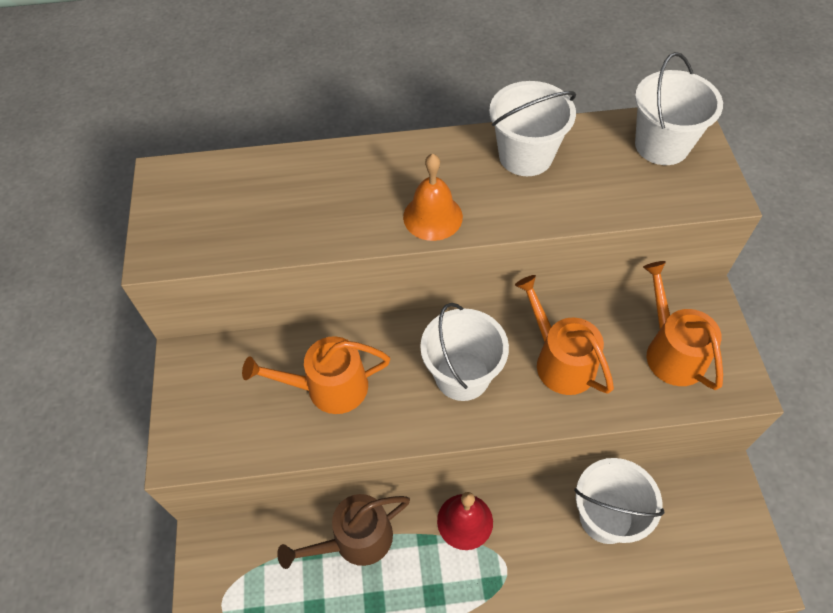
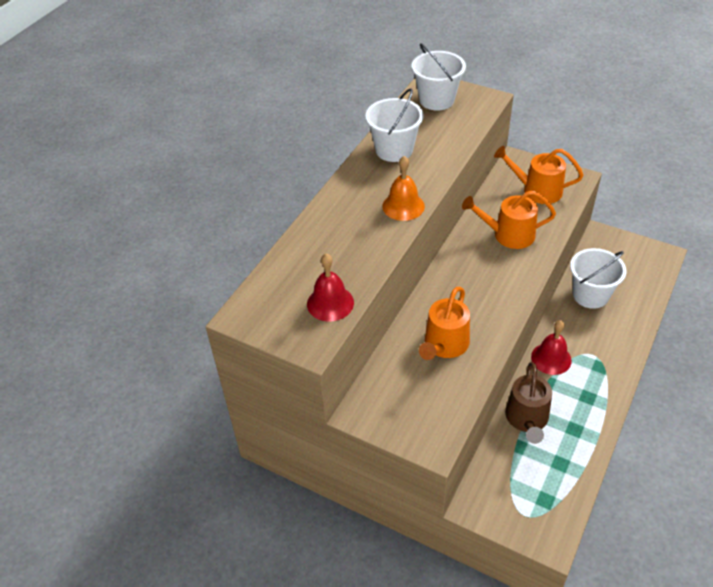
camera: 55 degrees left, 10 degrees down
white bucket [420,303,509,401] -> none
none -> red bell [307,253,354,322]

